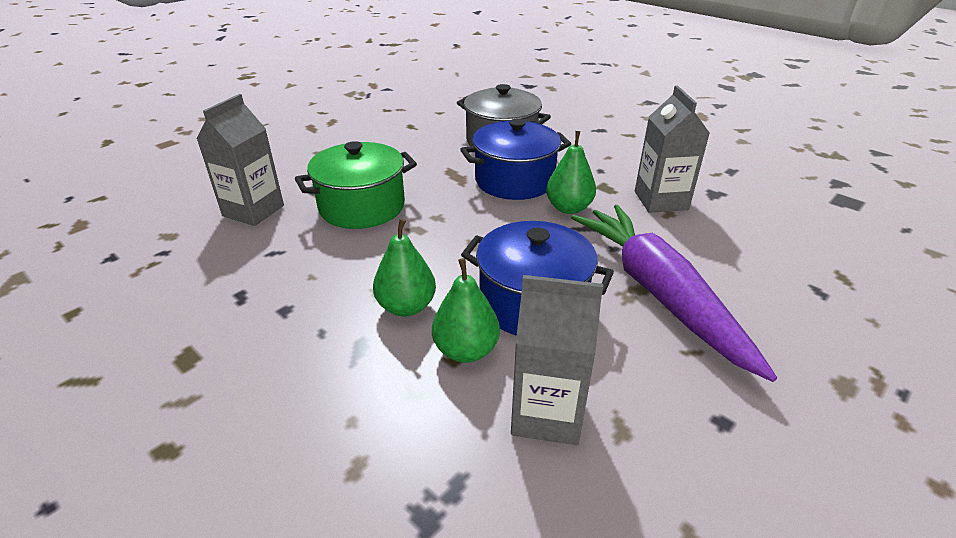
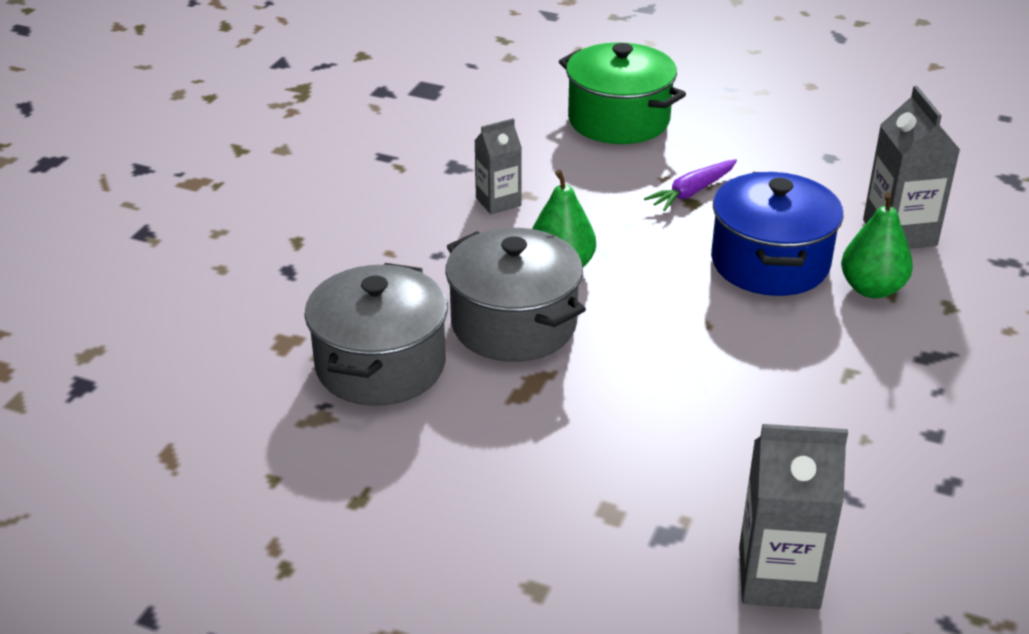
camera: 110 degrees left, 0 degrees up
green pot [295,141,417,229] -> green pot moved to [559,42,686,144]
green pear [373,219,436,316] -> none
blue pot [460,119,571,200] -> grey pot [445,228,586,362]
purple carrot [571,205,777,382] -> purple carrot [644,159,737,211], size x0.43
grey carton [635,85,710,213] -> grey carton [474,118,522,214], size x0.62

